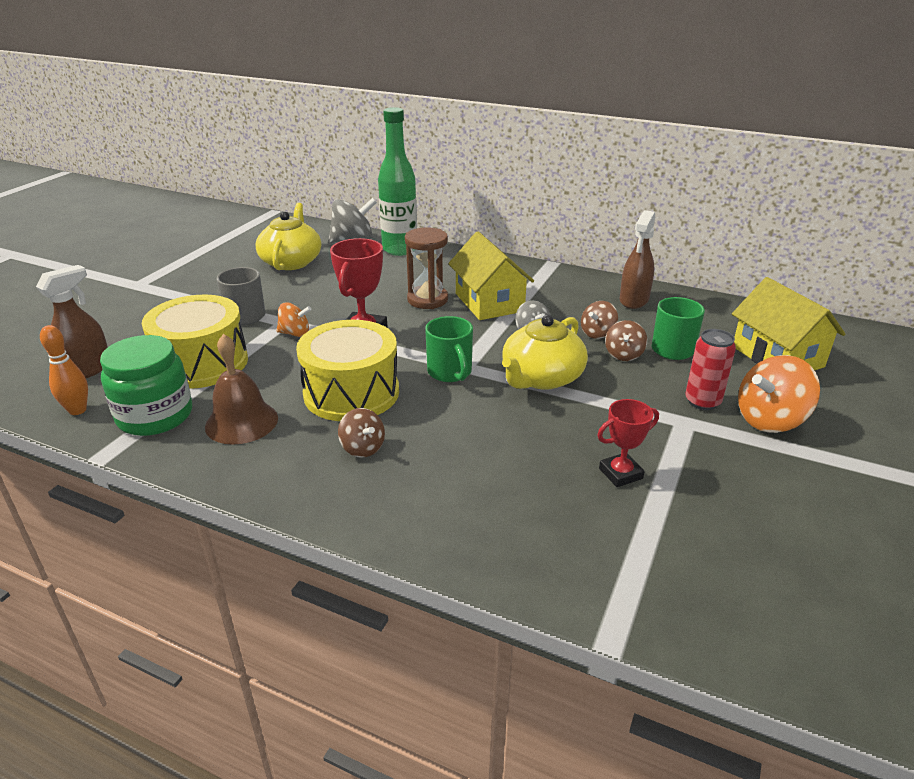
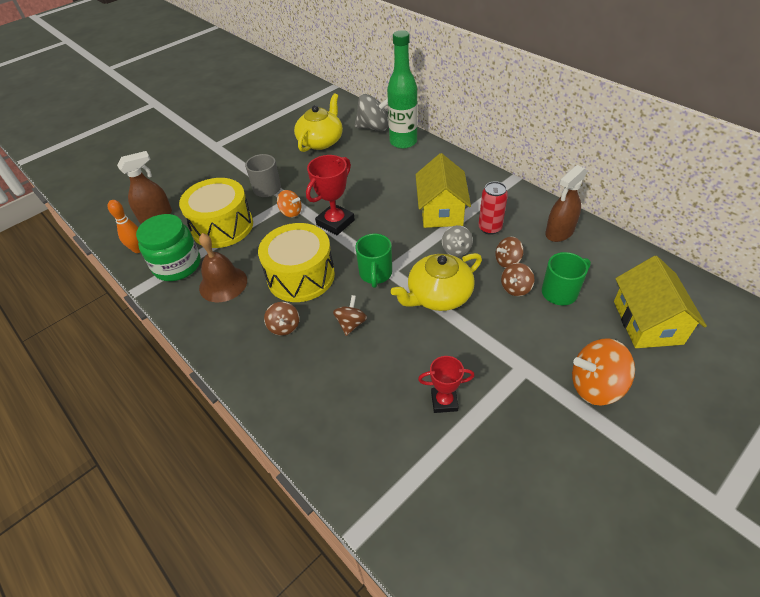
camera: 25 degrees right, 15 degrees up
brown hourglass [405,227,448,309] -> none
red can [685,329,736,410] -> red can moved to [478,181,508,235]
none -> brown spinning top [333,295,367,336]

